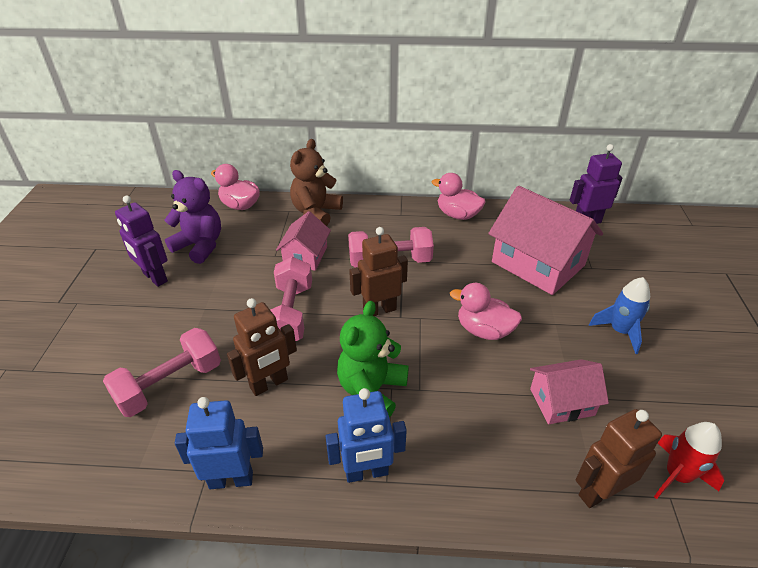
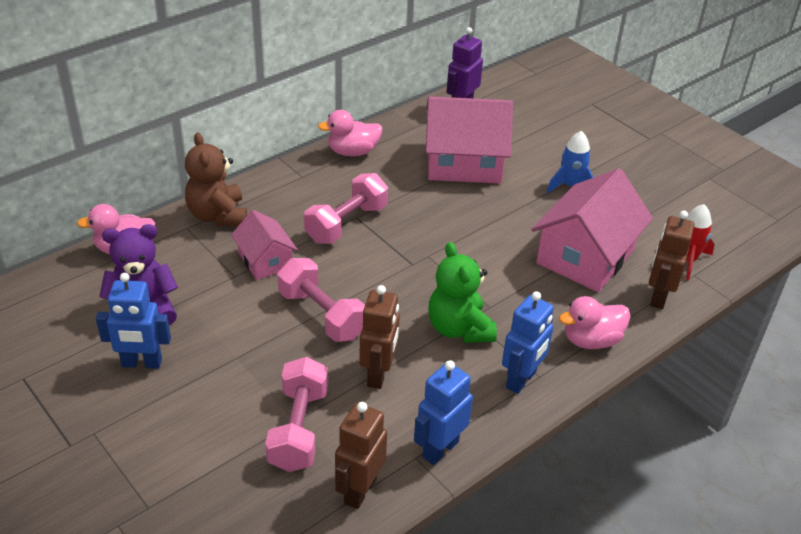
camera: 45 degrees left, 0 degrees up
purple robot [115,196,168,287] -> blue robot [96,273,171,369]
brown robot [349,227,408,316] -> brown robot moved to [335,402,387,509]
pink duck [450,283,522,340] -> pink duck moved to [559,296,631,349]
pink house [530,359,609,424] -> pink house [531,169,653,292], size x1.81

